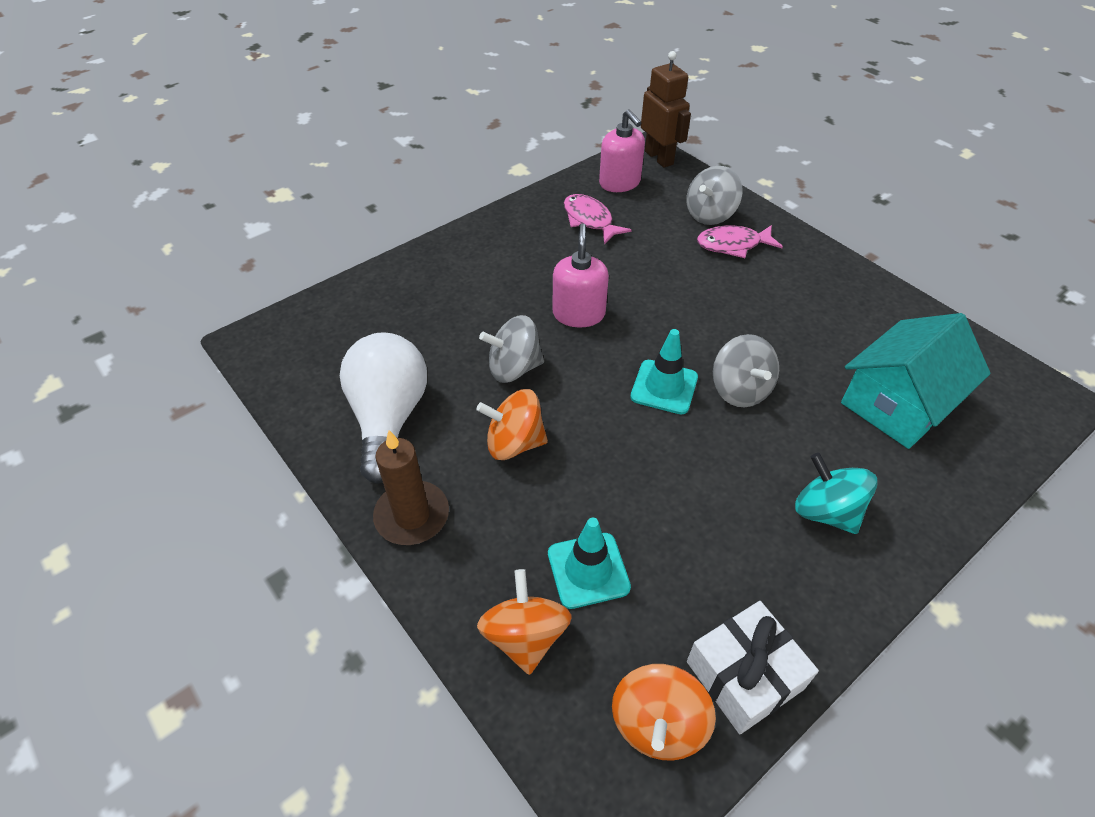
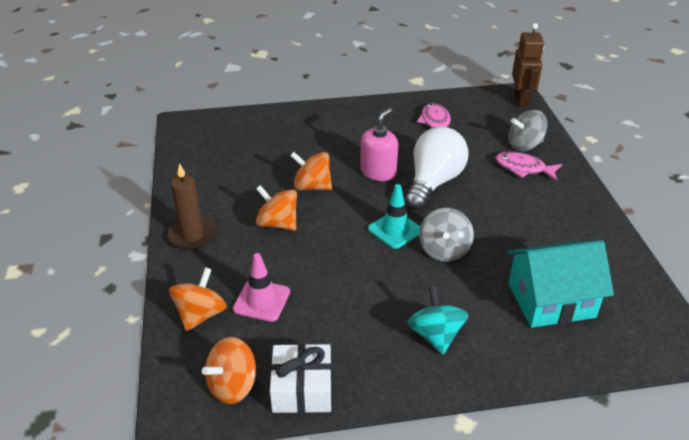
camera: 30 degrees right, 10 degrees down
white light bulb [340,333,427,484] -> white light bulb moved to [405,127,469,210]
grey spinning top [479,315,544,383] -> orange spinning top [290,152,332,190]
turquoise traffic cone [548,518,631,609] -> pink traffic cone [233,253,290,322]
pink soap dispenser [599,109,645,192] -> none

